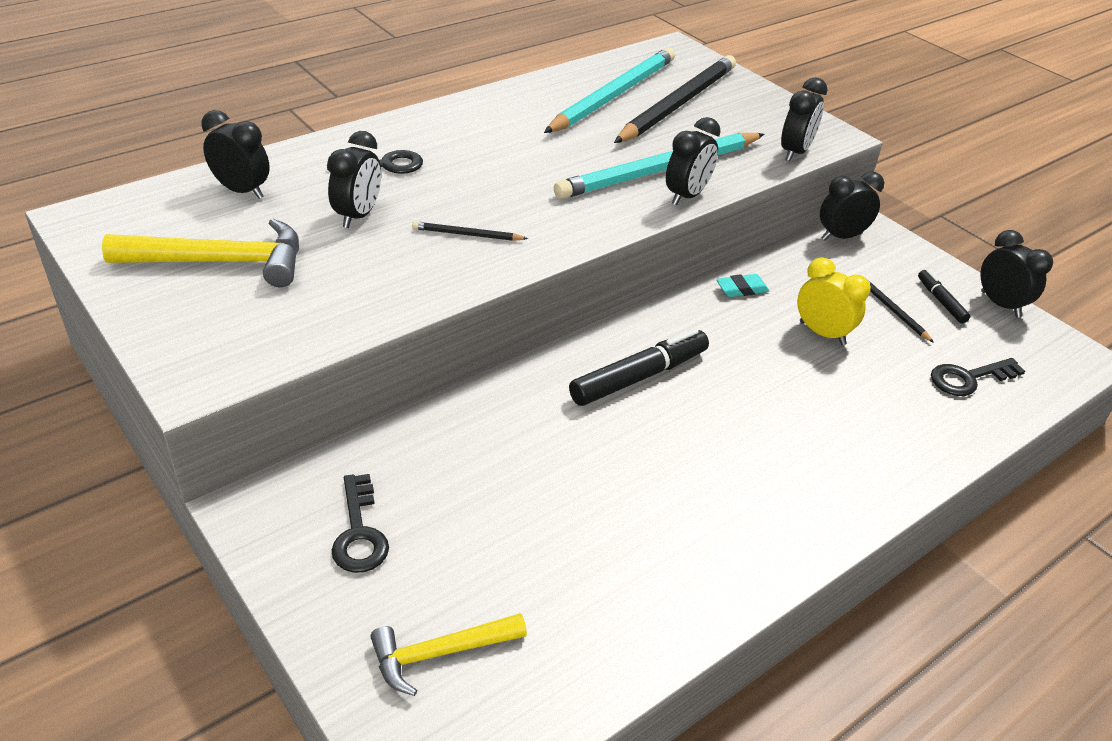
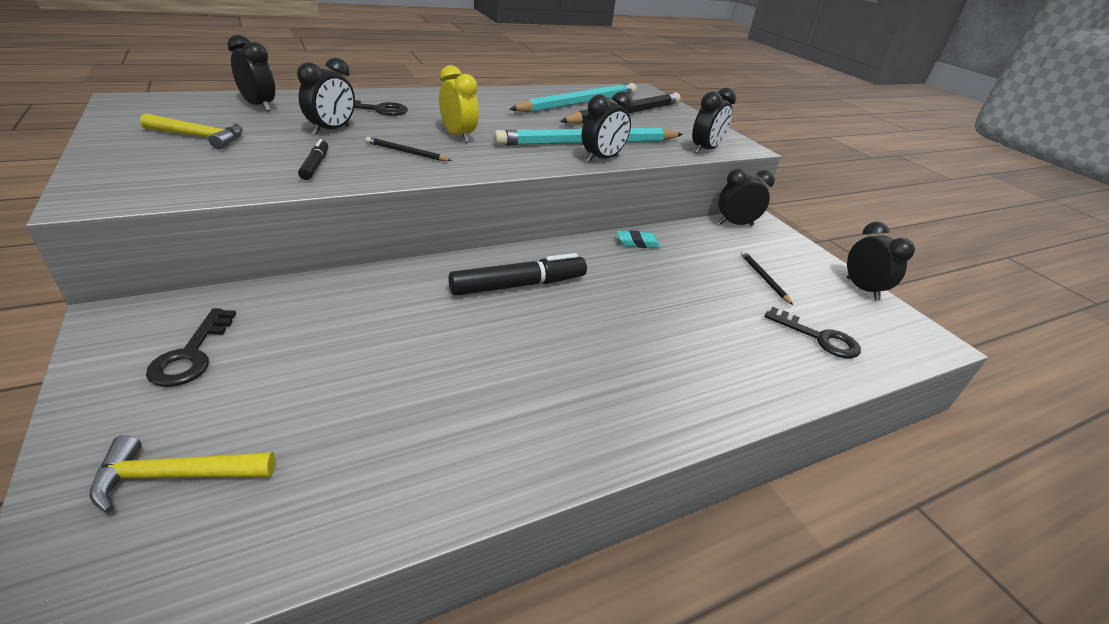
camera: 10 degrees right, 5 degrees down
yellow hammer [102,219,299,287] -> yellow hammer [140,113,243,149], size x0.64
yellow clock [797,257,871,345] -> yellow clock moved to [439,65,479,143]
black marker [918,270,970,323] -> black marker moved to [298,139,329,180]
black key [931,358,1025,396] -> black key turned 135 degrees counterclockwise [764,307,861,359]

